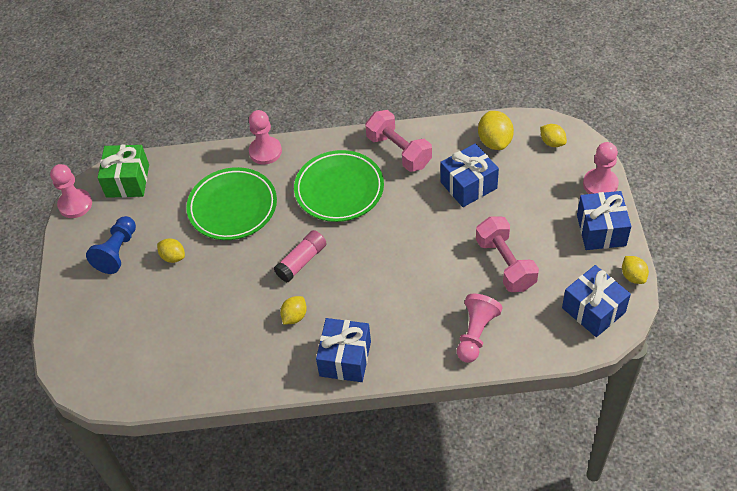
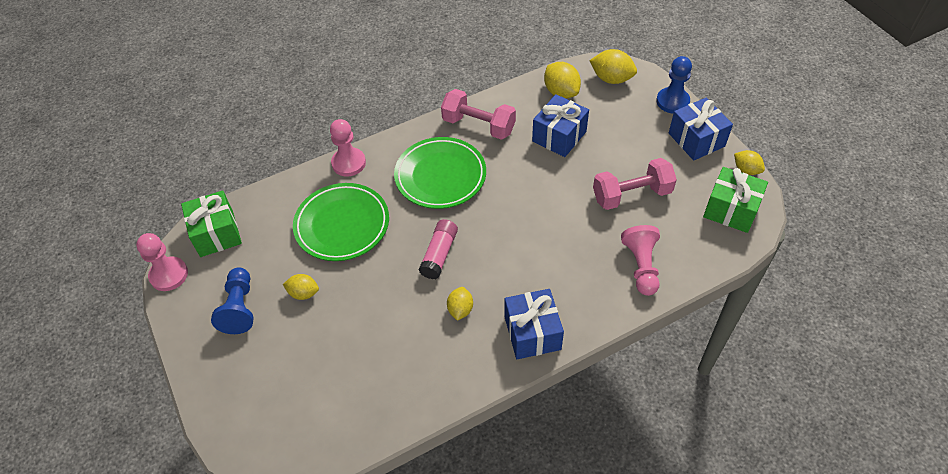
camera: 25 degrees left, 0 degrees up
pink dumbbell [476,217,539,292] -> pink dumbbell turned 60 degrees counterclockwise [593,158,677,210]
yellow lemon [540,124,567,147] -> yellow lemon [589,49,637,84], size x1.57
blue gift [562,265,631,337] -> green gift [703,167,768,233]
pink pawn [583,142,619,194] -> blue pawn [656,56,692,114]

